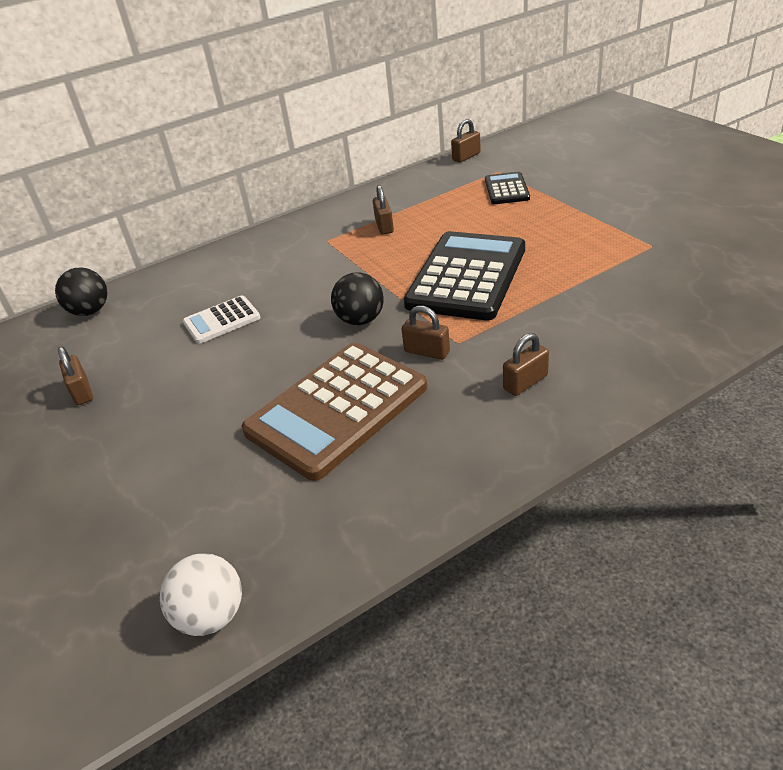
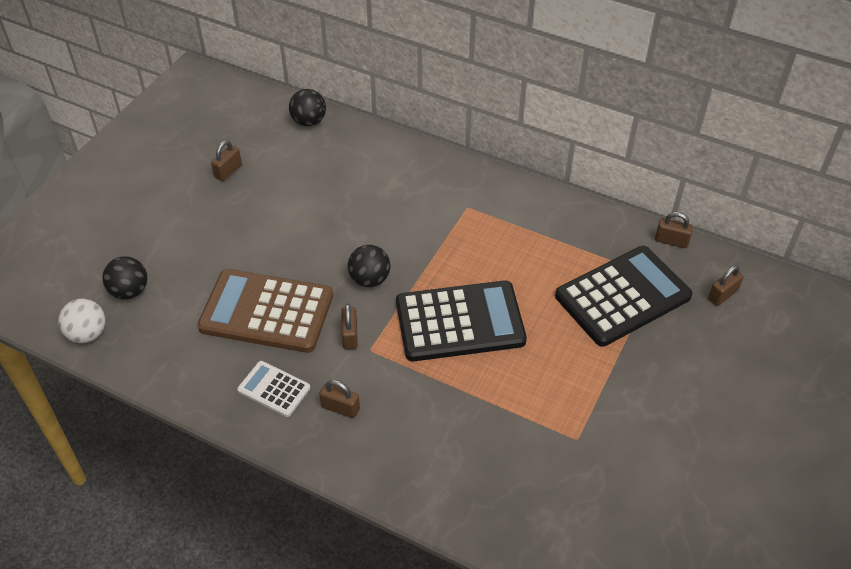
camera: 55 degrees right, 10 degrees up
white calculator [183,295,260,344] -> white calculator moved to [237,361,310,417]
brown padlock [373,185,394,235] -> brown padlock moved to [708,265,744,306]
black calculator [485,172,530,204] -> black calculator [555,246,693,347], size x2.02
none -> black ball [102,256,147,300]

